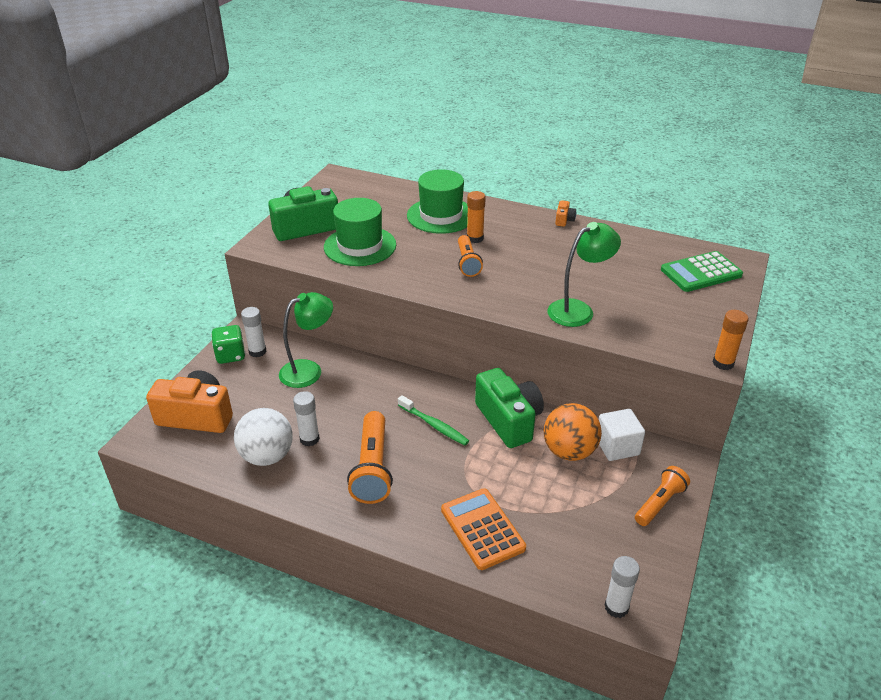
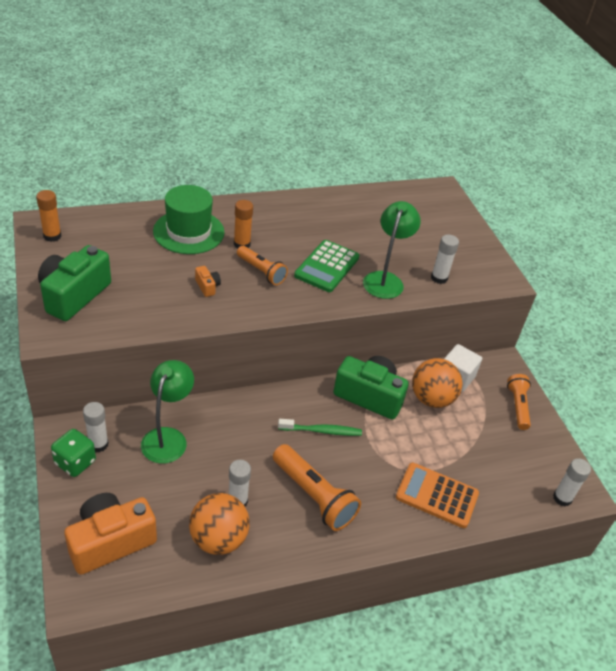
camera: 45 degrees left, 5 degrees up
white ball [234,408,293,466] -> orange ball [189,493,250,555]
green hat [324,198,396,266] -> none
orange camera [555,200,576,227] -> orange camera moved to [195,266,221,297]
green calculator [661,251,743,292] -> green calculator moved to [294,240,359,292]
orange glue stick [713,310,749,370] -> orange glue stick moved to [36,190,61,242]
none -> white glue stick [431,234,459,284]

